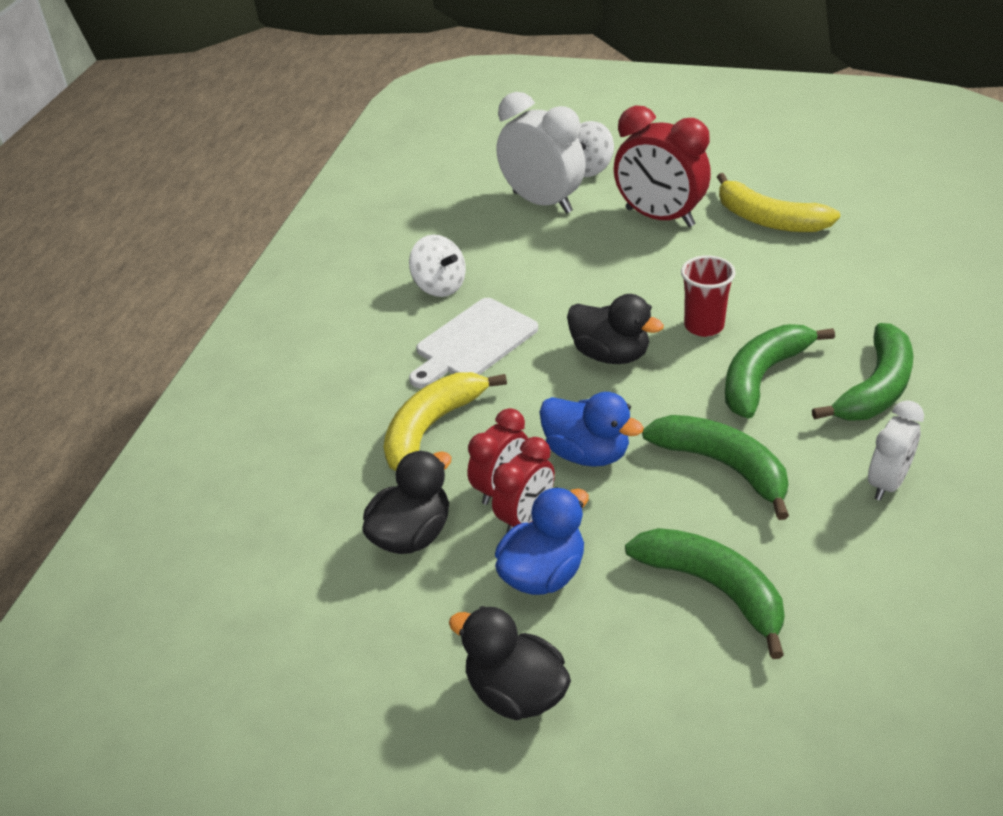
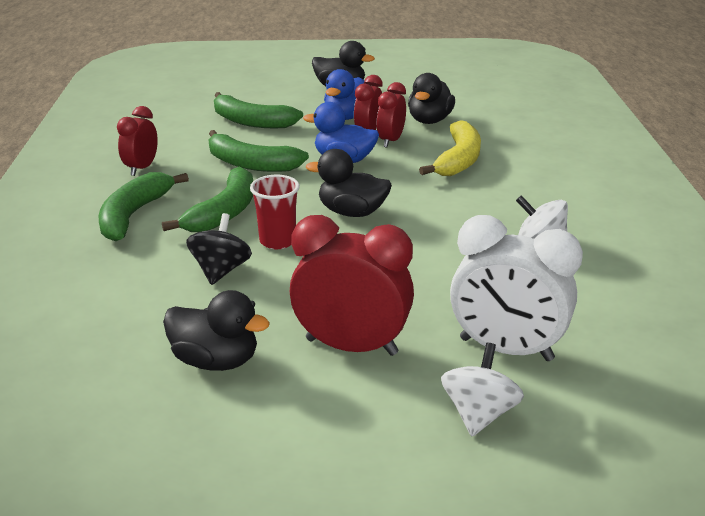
camera: 160 degrees right, 10 degrees down
white cutting board [409,298,538,388] -> none
yellow banana [717,173,840,232] -> black duck [163,290,270,371]
white clock [868,400,924,501] -> red clock [117,106,158,176]
none -> black spinning top [186,213,252,285]

